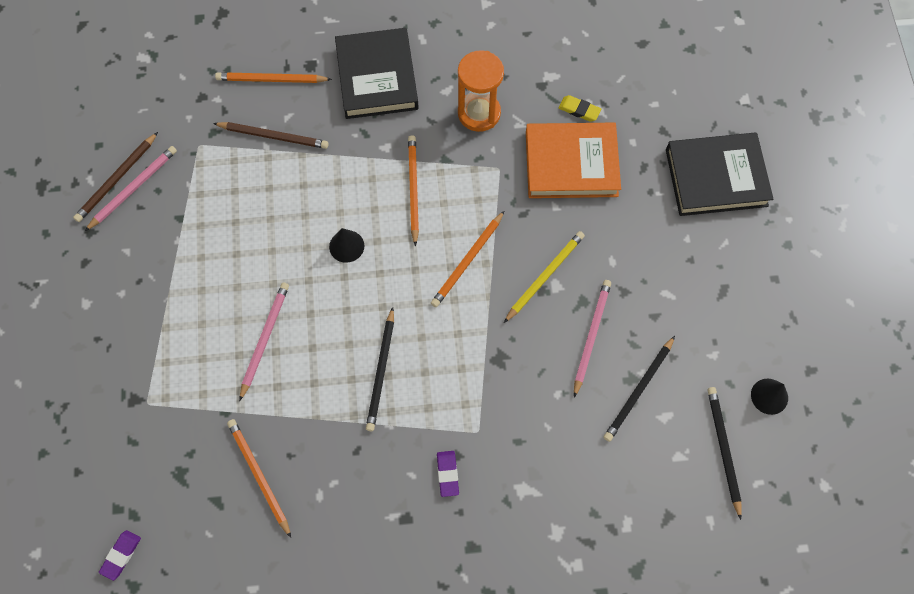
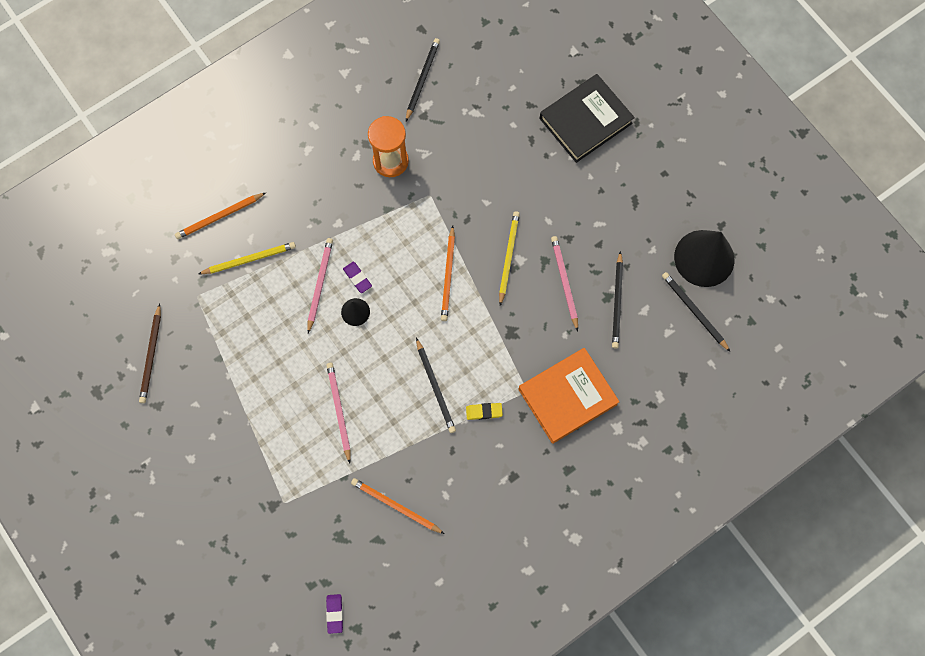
camera: 30 degrees left, 5 degrees up
pink pencil [85,146,177,231] -> pink pencil moved to [307,238,333,333]
brown pencil [213,122,329,149] -> yellow pencil [198,242,296,274]
black book [335,28,419,119] -> none
orange pencil [408,135,419,246] -> none
purple eraser [437,451,459,497] -> purple eraser moved to [343,262,372,293]
orange book [526,123,621,198] -> orange book moved to [518,348,620,444]
yellow eraser [558,95,601,122] -> yellow eraser moved to [466,403,503,420]
black cone [751,379,788,415] -> black cone [674,230,734,287], size x2.11
none -> black pencil [406,38,440,121]

